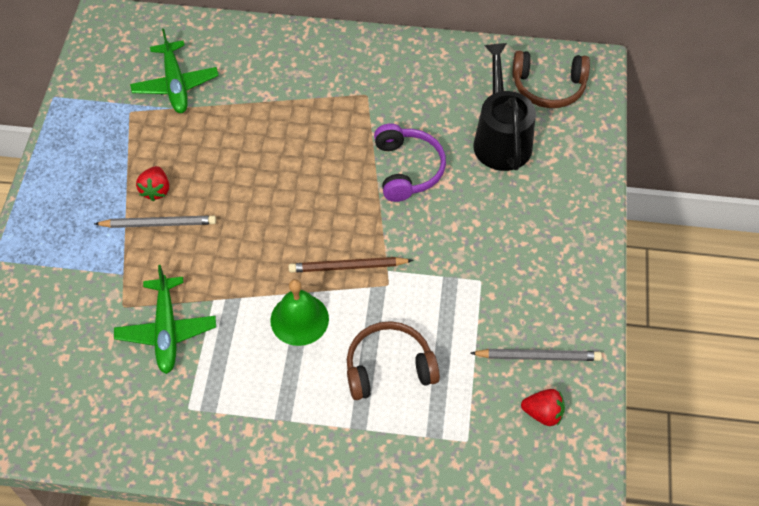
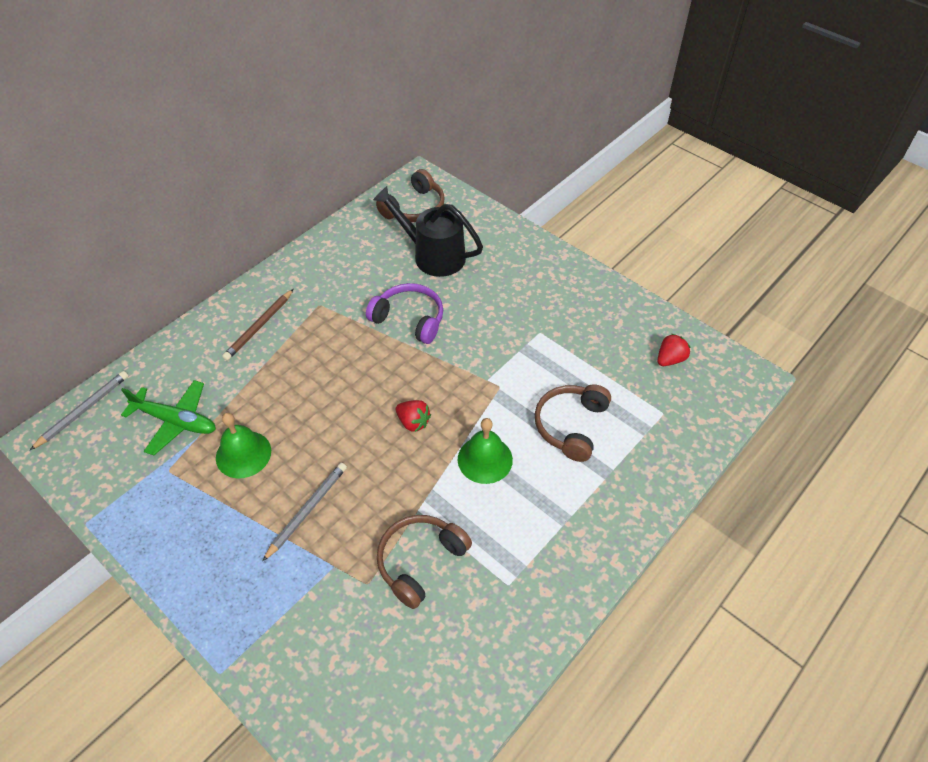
camera: 55 degrees left, 5 degrees down
green plane [114,265,216,374] -> brown headphones [377,515,472,609]
red strawberry [136,166,169,201] -> red strawberry moved to [396,400,431,432]
brown pencil [289,257,413,273] -> brown pencil moved to [222,289,294,360]
grey pencil [470,349,602,361] -> grey pencil moved to [30,371,128,450]
none -> green bell [216,413,271,478]

